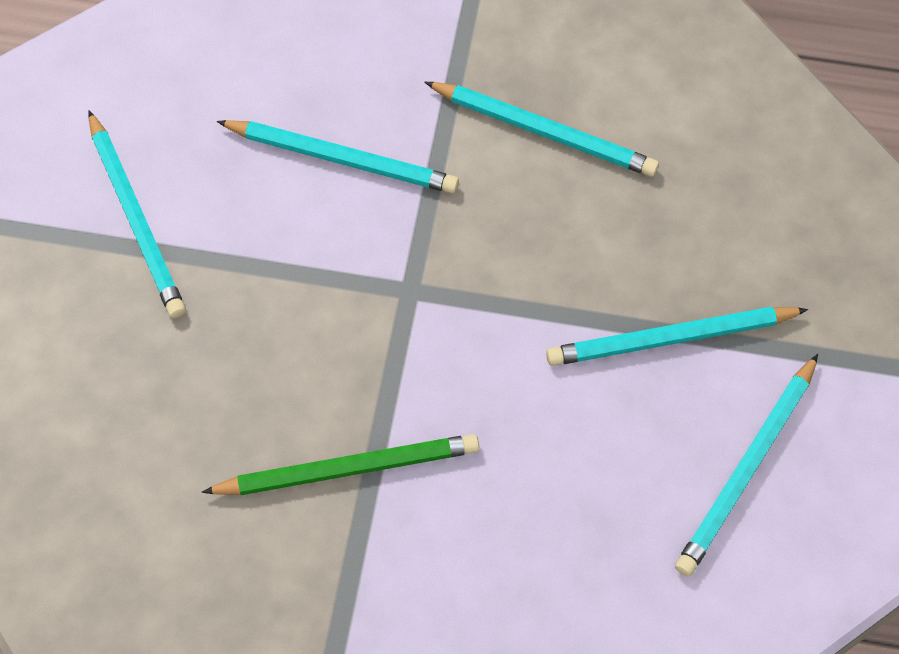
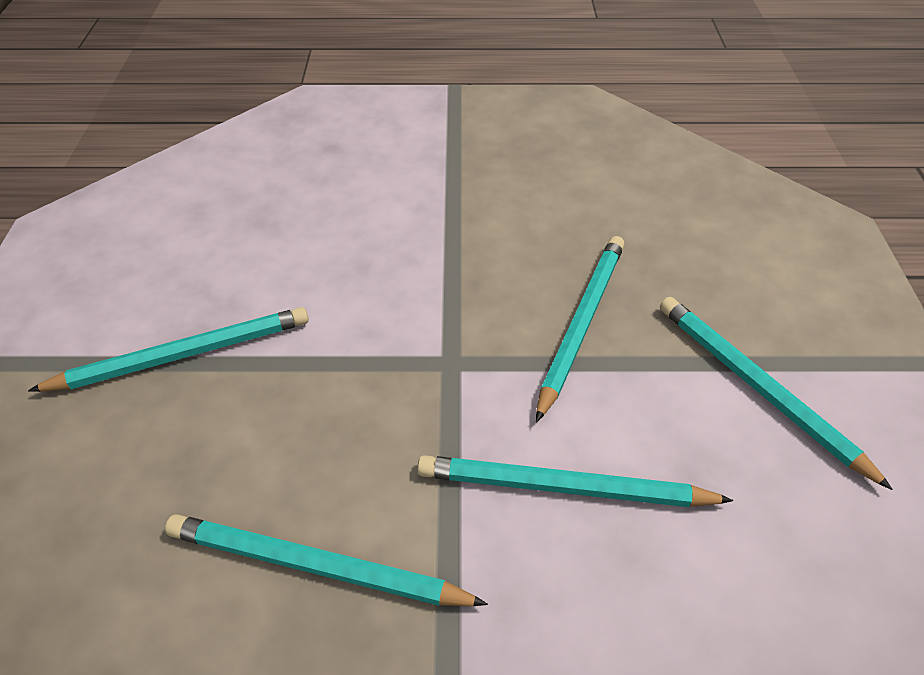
camera: 170 degrees right, 15 degrees down
green pencil [202,434,479,495] -> none
turquoise pencil [675,354,818,576] -> turquoise pencil moved to [536,236,624,423]

